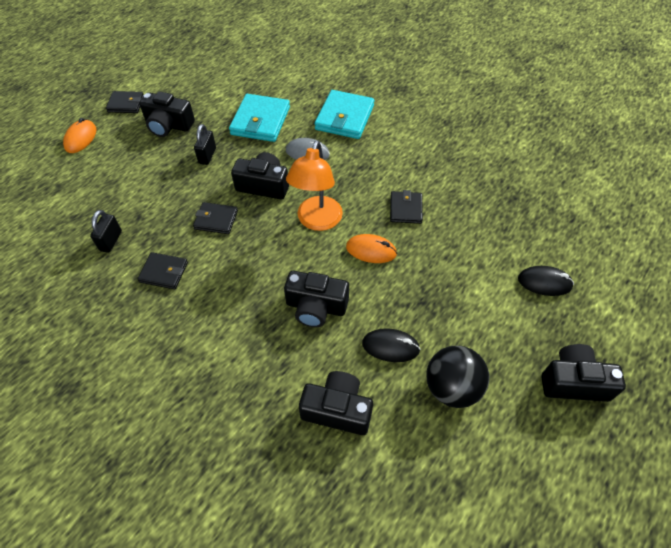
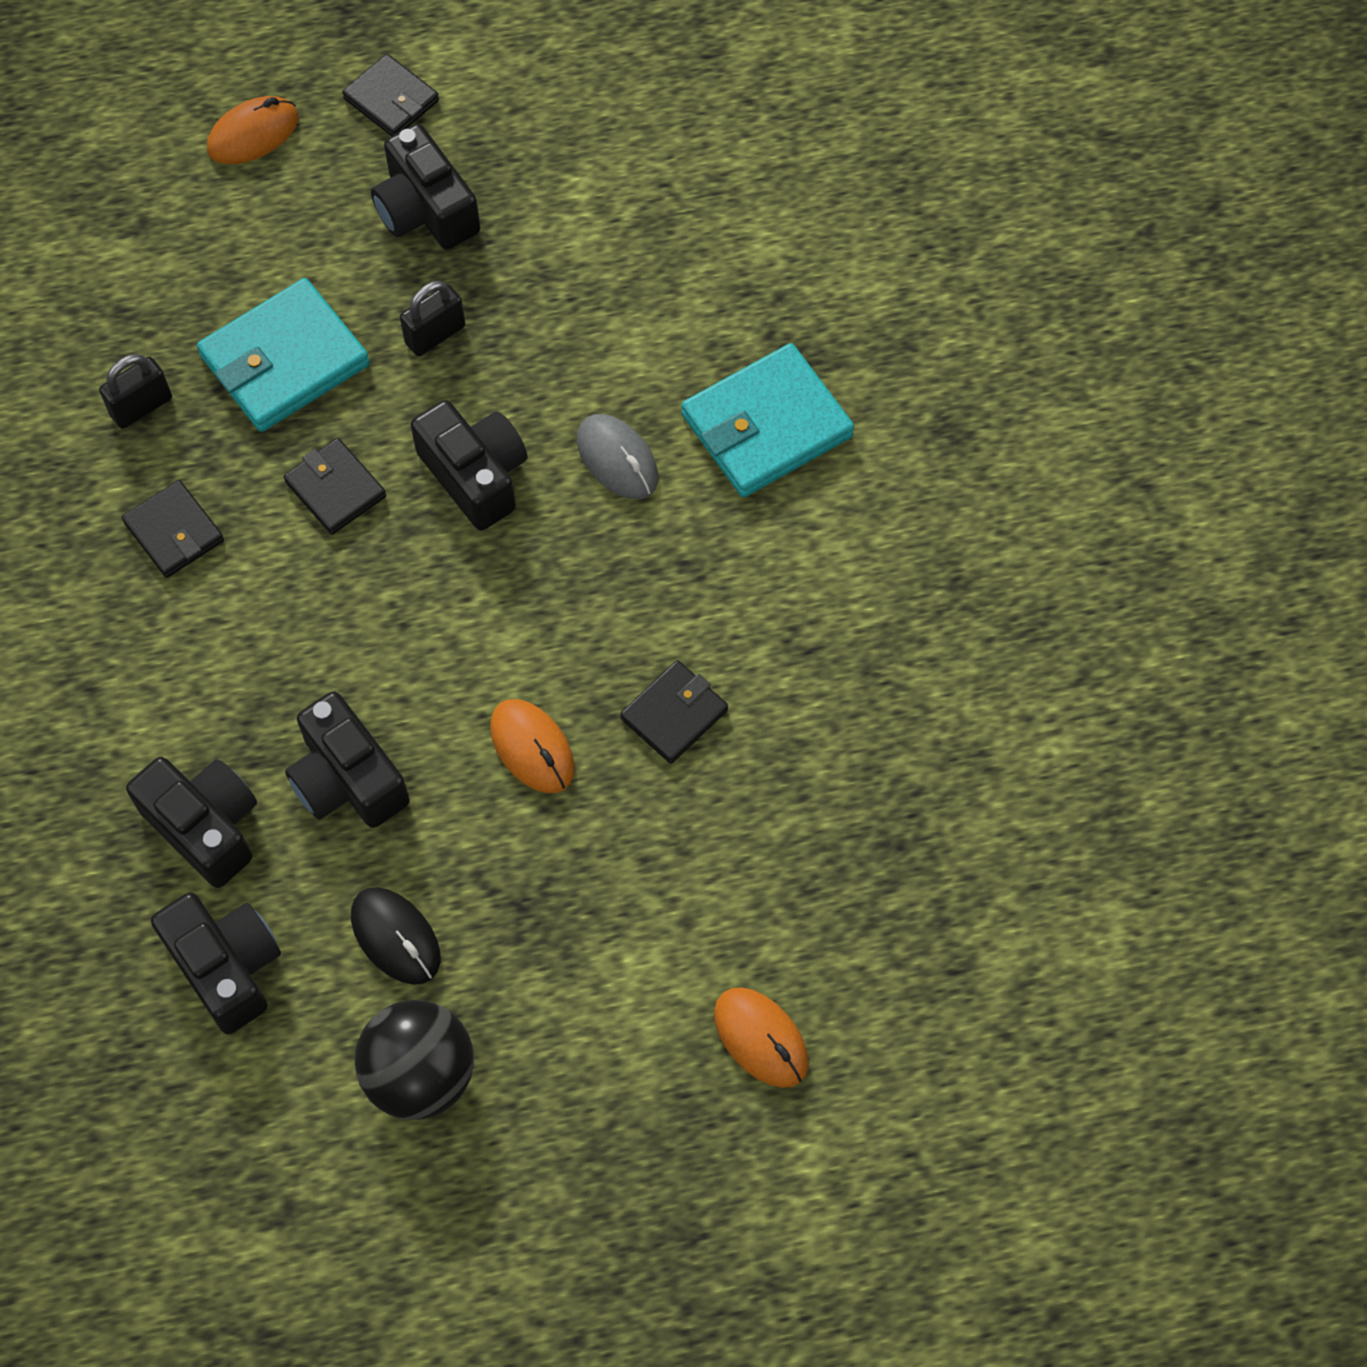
camera: 40 degrees right, 10 degrees up
turquoise wallet [229,94,290,142] -> turquoise wallet moved to [197,278,370,432]
orange lamp [286,141,343,231] -> none
black mouse [518,266,574,296] -> orange mouse [714,987,808,1088]
black camera [541,344,626,402] -> black camera moved to [126,757,257,888]

